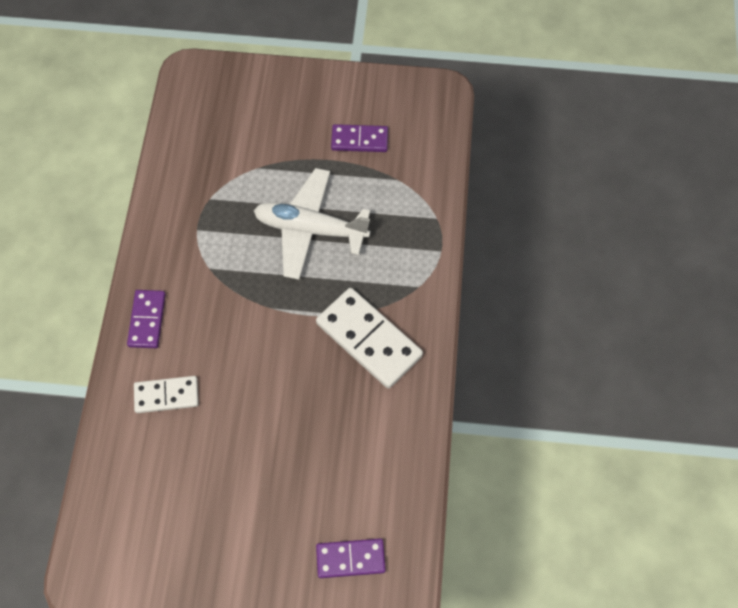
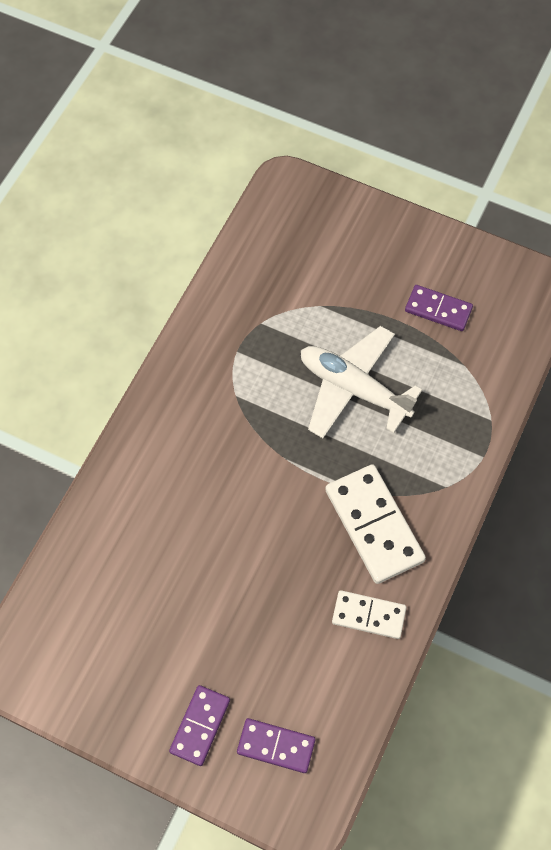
camera: 20 degrees right, 0 degrees up
purple domino [127,290,166,348] -> purple domino moved to [169,685,230,766]
white domino [134,376,199,413] -> white domino moved to [332,590,406,639]

